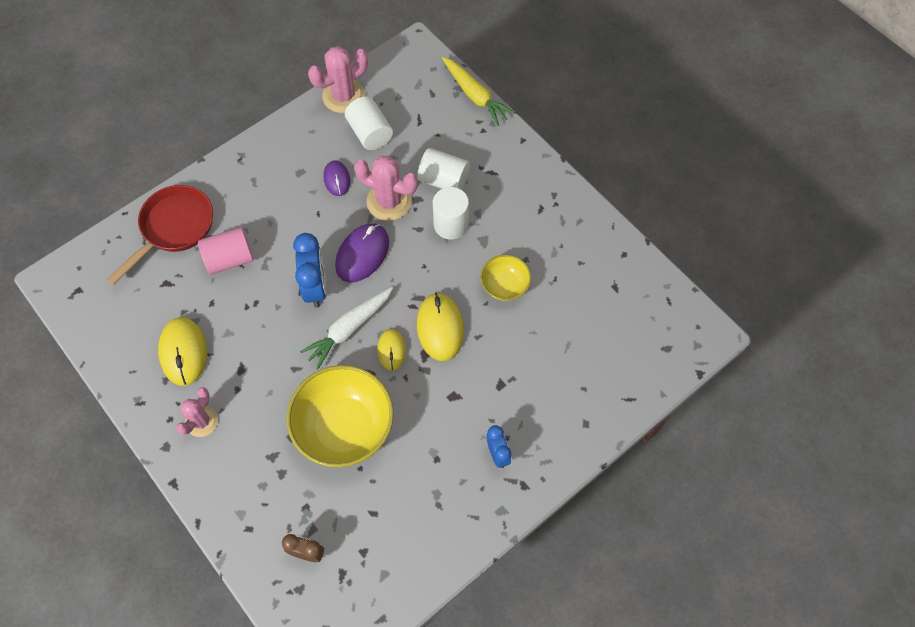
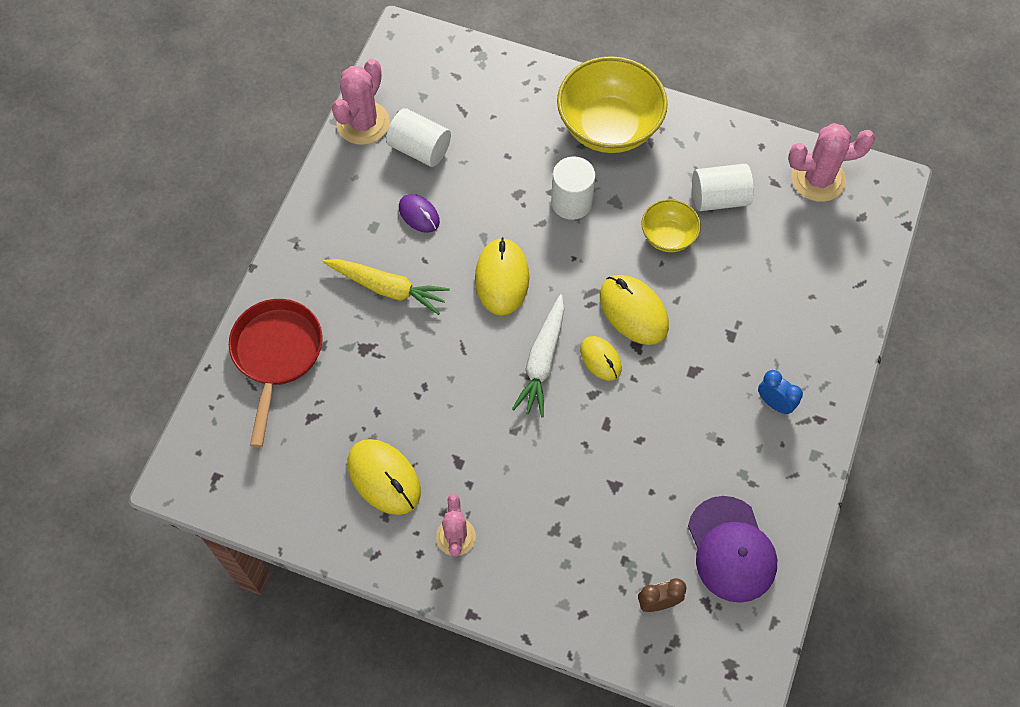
camera: 30 degrees left, 0 degrees up
pink cylinder [198,227,254,274] -> none
yellow bowl [286,365,394,467] -> yellow bowl moved to [557,56,668,153]
blue clock [293,233,327,308] -> none
purple mouse [335,224,389,282] -> yellow mouse [475,237,529,316]
pink cactus [354,156,418,221] -> pink cactus moved to [788,123,875,202]
white cylinder [417,148,470,190] -> white cylinder moved to [692,164,754,211]
yellow carrot [442,57,515,126] -> yellow carrot moved to [323,259,450,315]
none -> purple cap [688,496,777,603]

